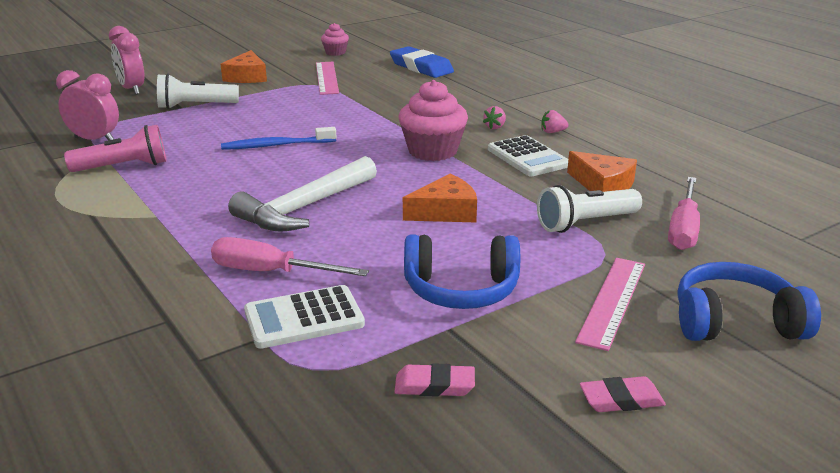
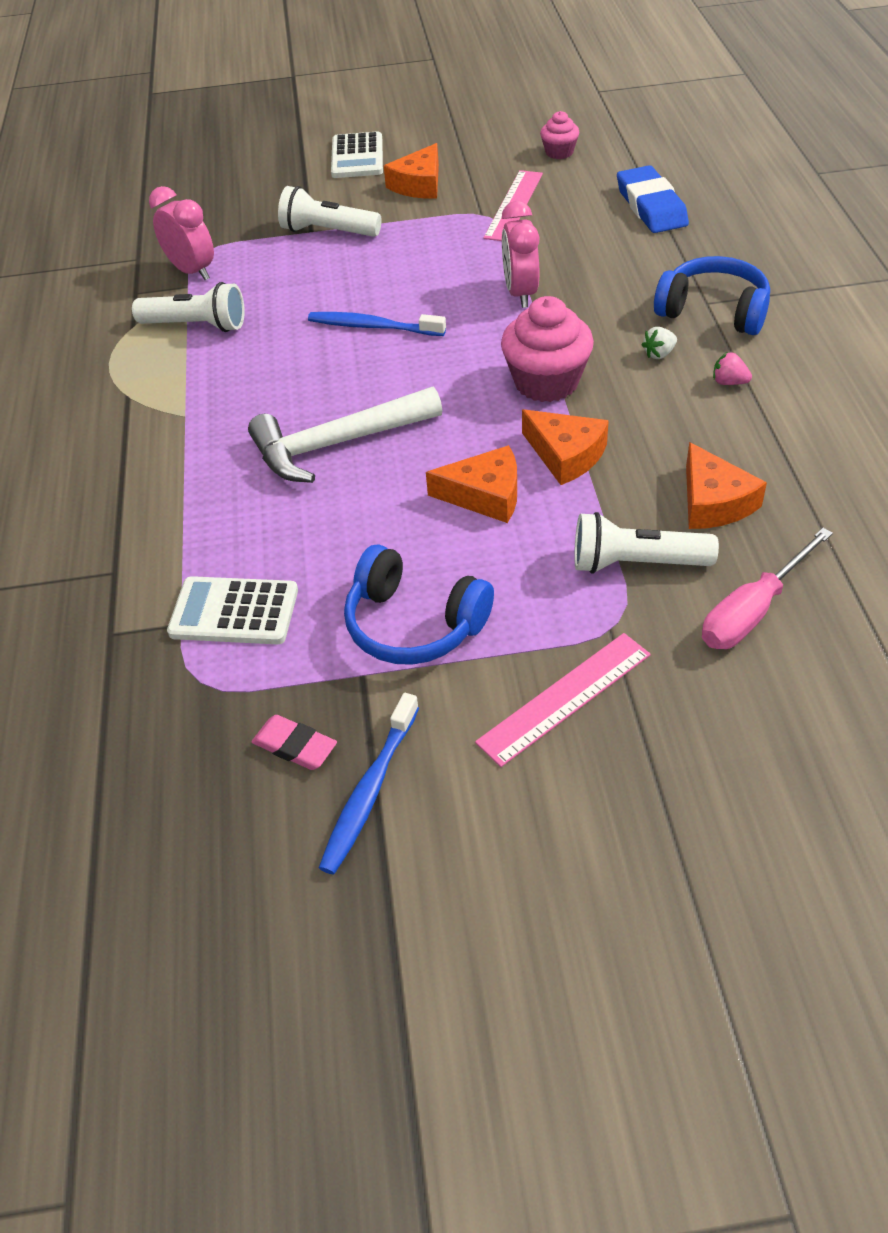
camera: 30 degrees right, 20 degrees up
pink flashlight [64,125,166,172] -> white flashlight [132,282,245,332]
pink clock [109,26,144,95] -> pink clock moved to [502,201,539,308]
pink screwdriver [211,237,369,276] -> none
pink strawberry [483,106,506,129] -> white strawberry [642,327,677,359]
white calculator [488,135,568,176] -> white calculator moved to [331,131,383,178]
pink eraser [580,376,666,412] -> none
blue headphones [678,262,821,341] -> blue headphones moved to [654,256,770,335]
none -> blue toothbrush [319,693,419,875]
none -> orange cheese [522,409,609,485]

